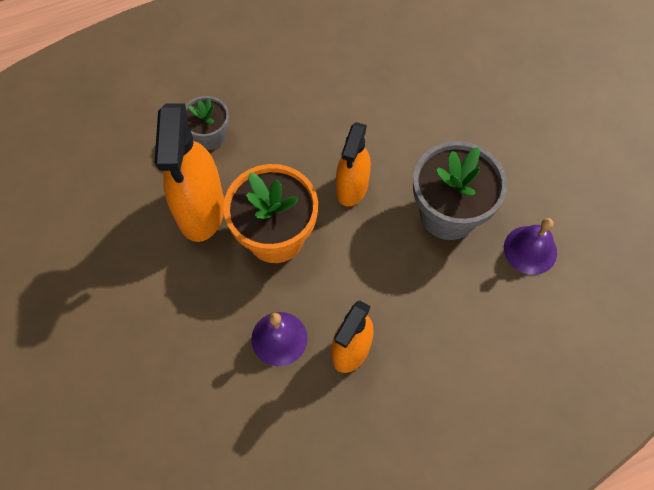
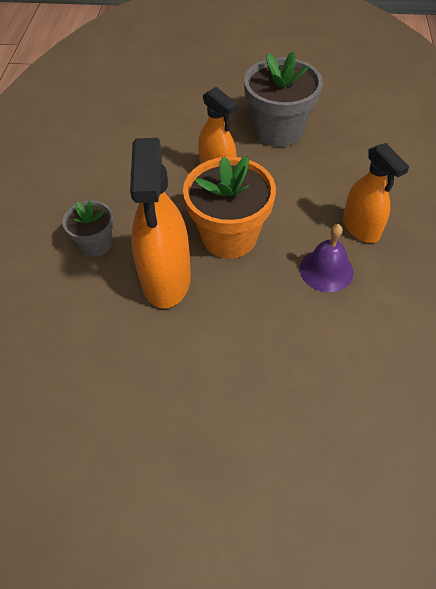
camera: 60 degrees left, 10 degrees down
orange spray bottle [155,103,224,242] -> orange spray bottle turned 60 degrees clockwise [130,138,191,308]
purple bell [504,218,557,275] -> none

